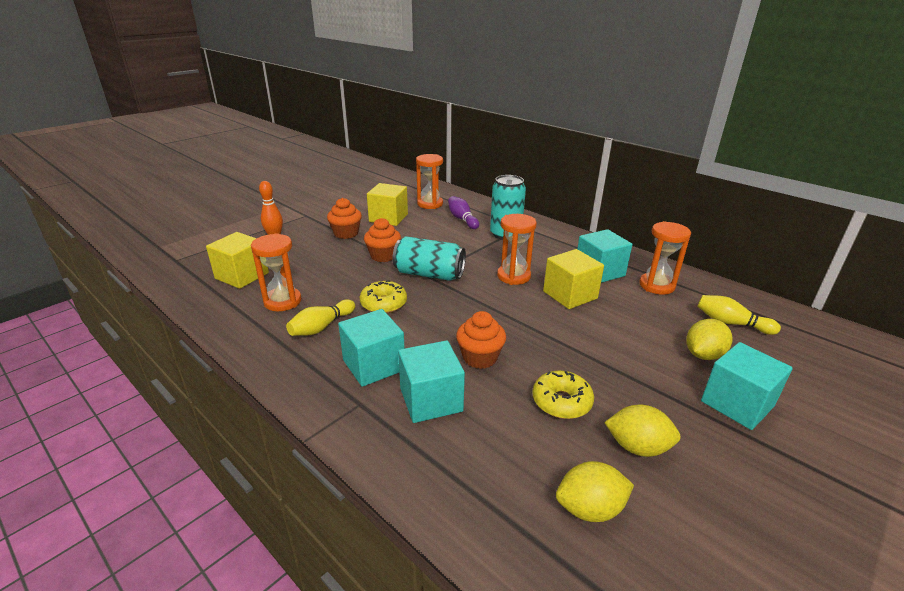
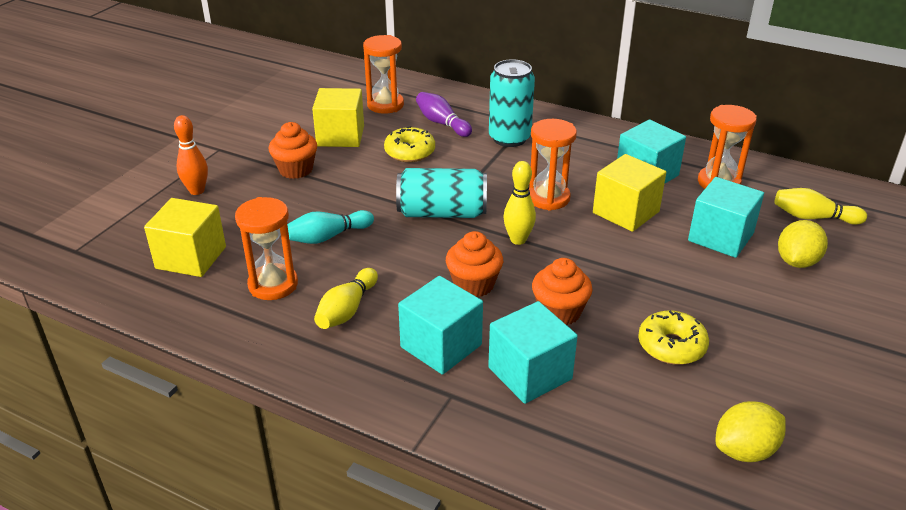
camera: 15 degrees left, 5 degrees up
yellow donut [360,280,407,313] -> yellow donut moved to [384,126,435,162]
orange cupcake [364,218,401,262] -> orange cupcake moved to [446,231,503,297]
yellow lemon [604,405,681,457] -> none
turquoise cube [701,342,793,430] -> turquoise cube moved to [688,177,764,258]
none -> turquoise bowling pin [287,210,374,244]
none -> yellow bowling pin [503,161,536,245]

